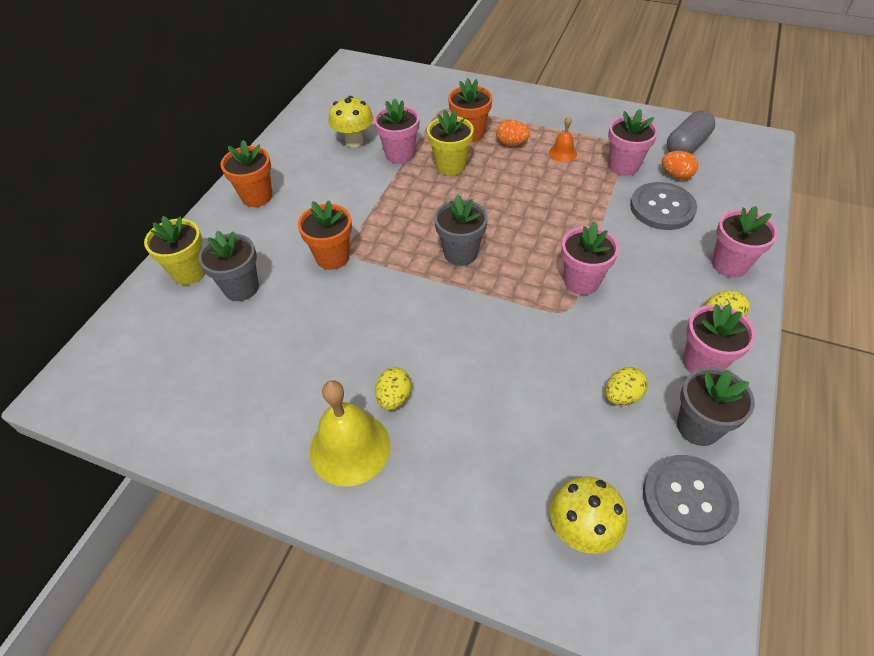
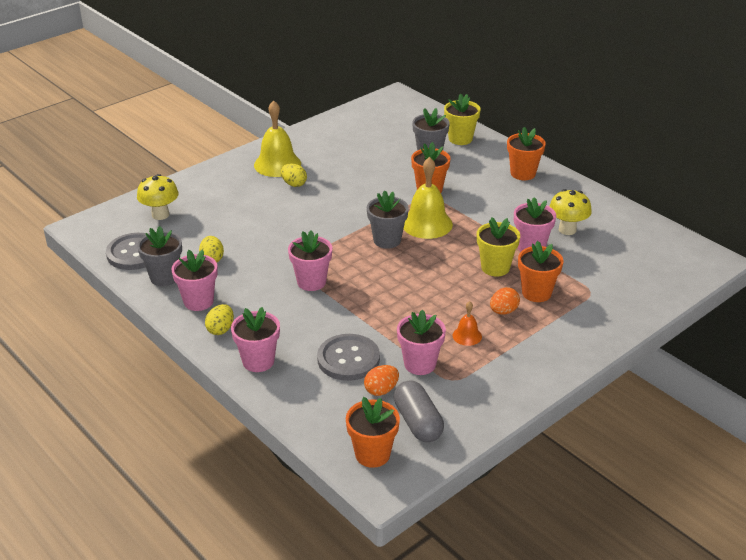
camera: 115 degrees right, 15 degrees down
none -> orange flower pot [346,397,400,468]
none -> yellow bell [403,157,453,239]

